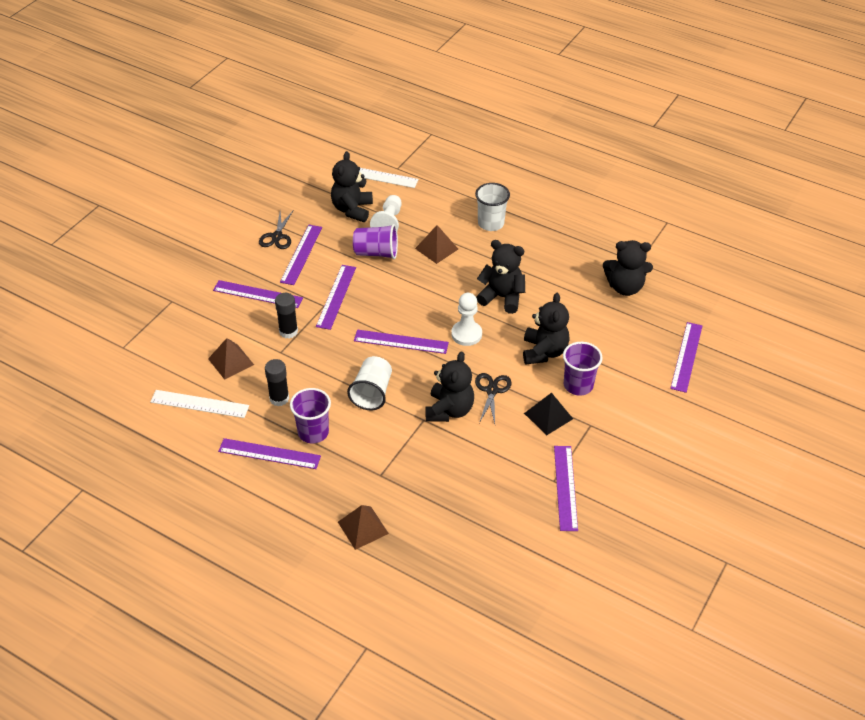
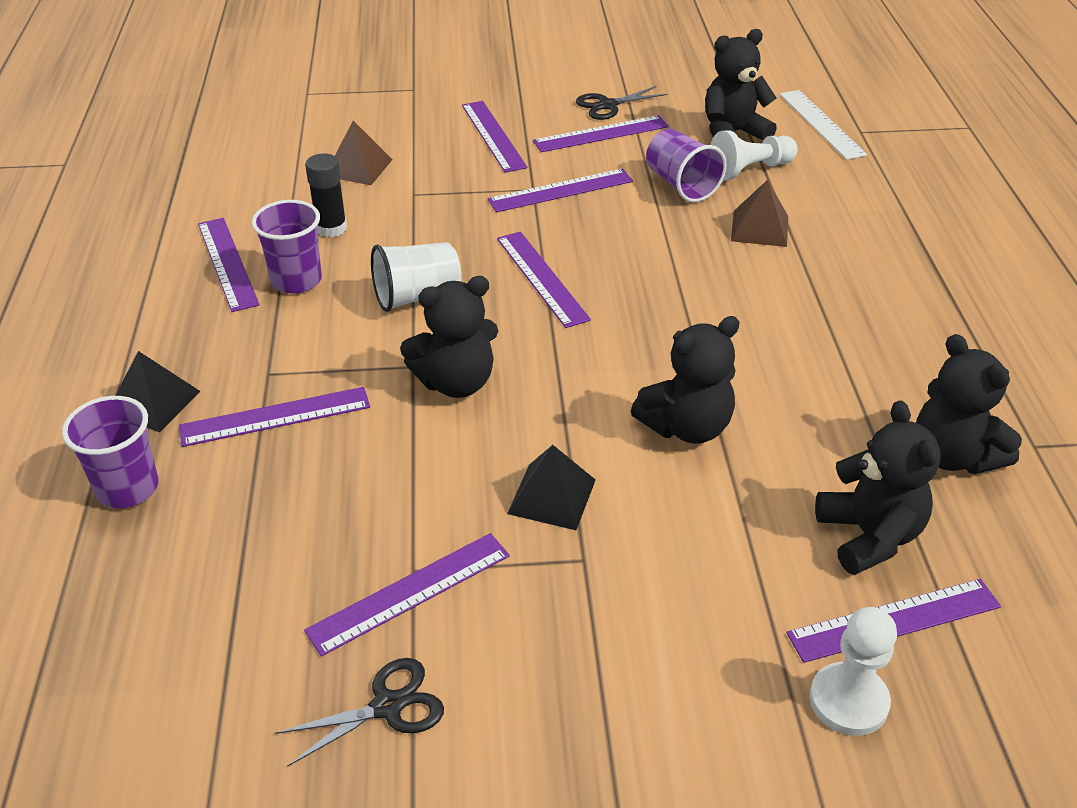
camera: 55 degrees right, 5 degrees down
white ruler [150,390,249,418] -> none
black glue stick [275,293,298,339] -> none
brown pyramid [338,505,389,550] -> black pyramid [116,351,201,432]
white pawn [451,293,482,346] -> white pawn moved to [810,607,897,736]
white cup [475,183,510,231] -> none
black scissors [475,373,512,424] -> black scissors moved to [275,658,444,767]
black teddy bear [476,240,525,314] -> black teddy bear moved to [815,400,940,575]
purple cup [563,342,603,396] -> purple cup moved to [62,396,158,508]
none -> purple ruler [179,387,370,447]

